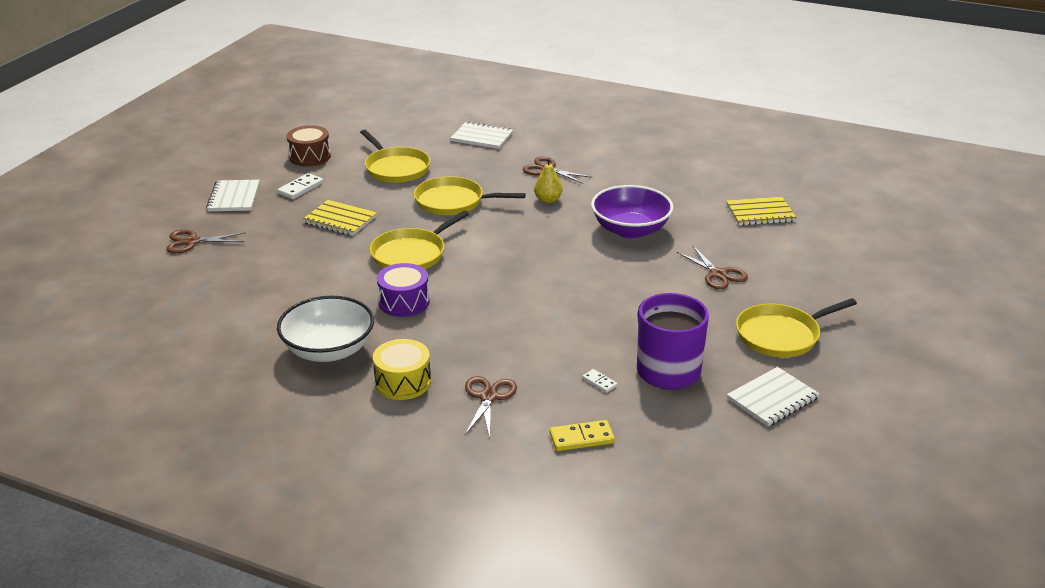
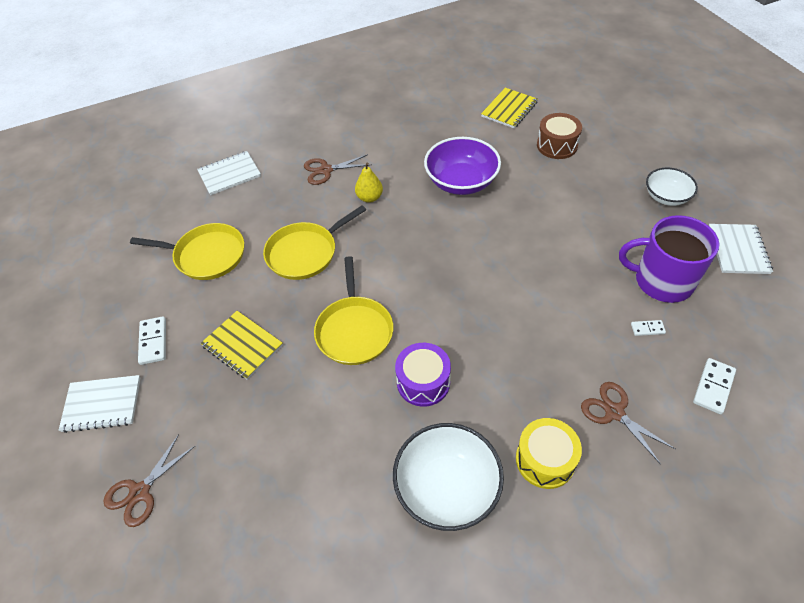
camera: 45 degrees left, 20 degrees up
white notebook [206,180,260,211] -> white notebook turned 45 degrees counterclockwise [59,375,140,433]
brown drum [287,125,331,166] -> brown drum moved to [537,113,582,159]
yellow notebook [303,200,377,236] -> yellow notebook turned 60 degrees clockwise [201,311,283,380]
yellow domino [549,420,615,451] -> white domino [693,358,736,414]
brown scissors [677,246,748,289] -> none
yellow pan [736,298,857,357] -> white bowl [646,168,698,206]

